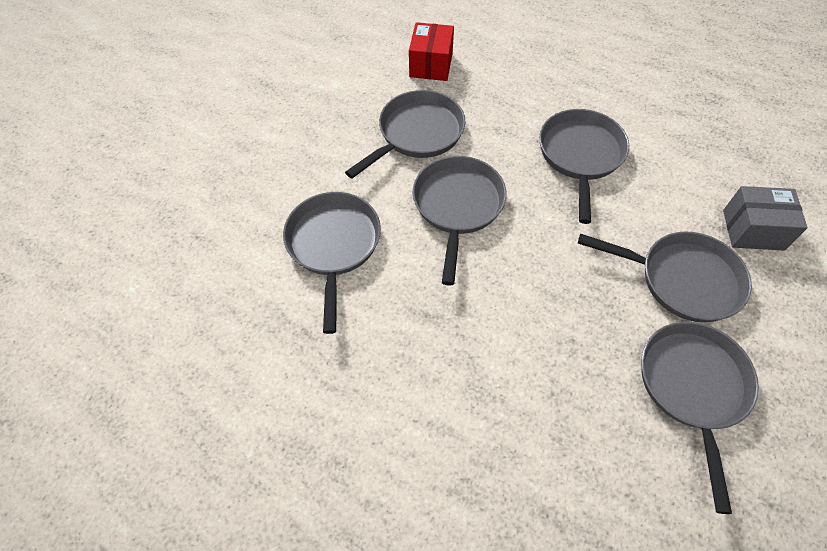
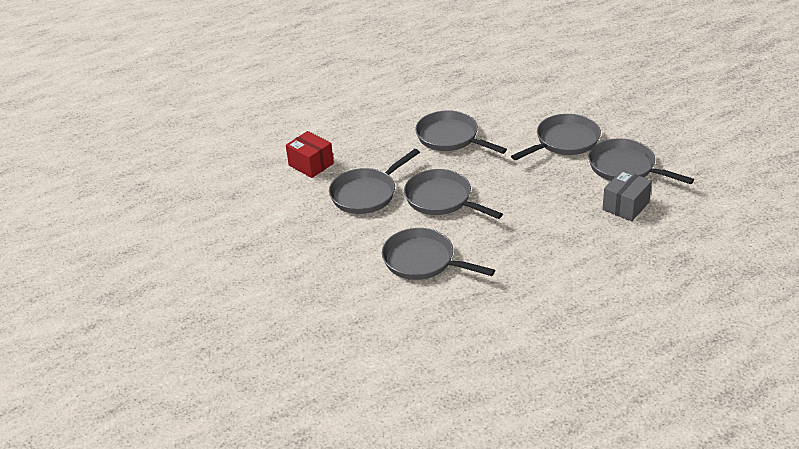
camera: 55 degrees left, 20 degrees down
grey pan [345,90,466,179] -> grey pan turned 120 degrees counterclockwise [329,149,420,214]
grey box [723,186,808,251] -> grey box moved to [602,170,652,221]

